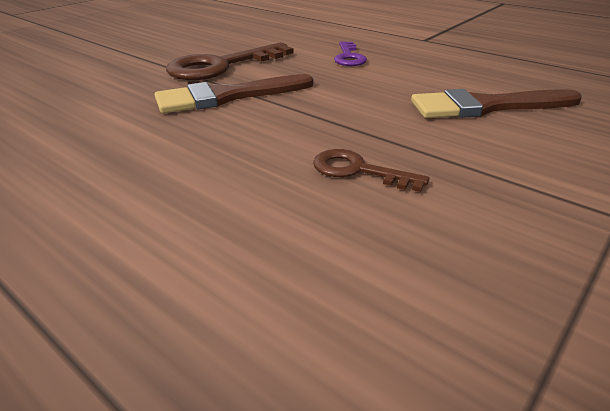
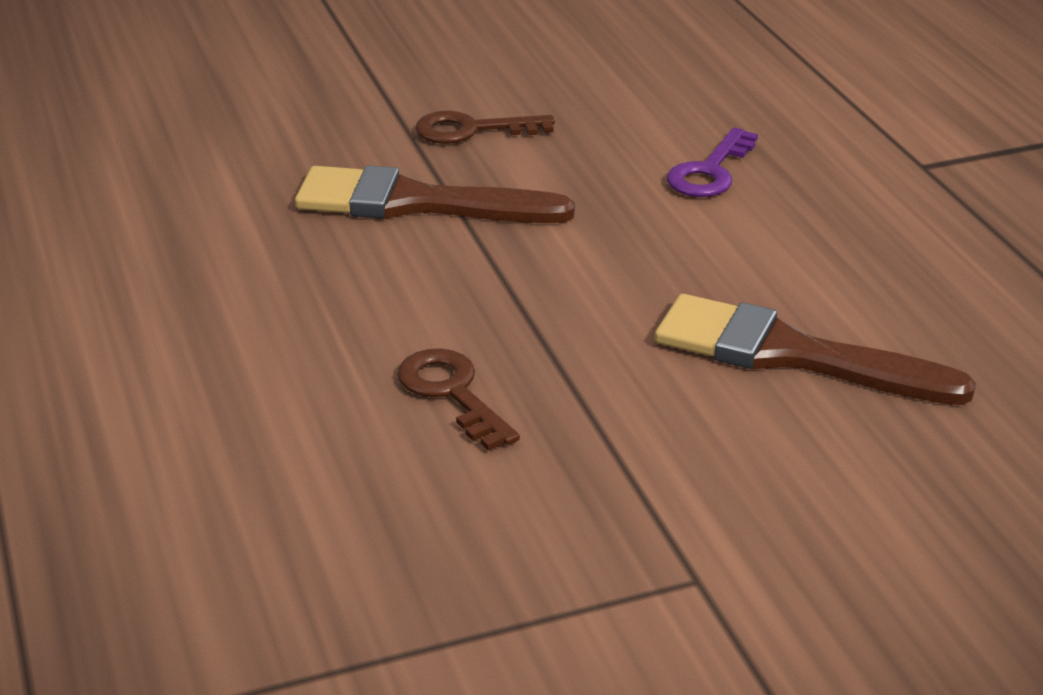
camera: 30 degrees right, 0 degrees up
brown key [166,42,293,80] -> brown key [415,111,555,144], size x0.55

